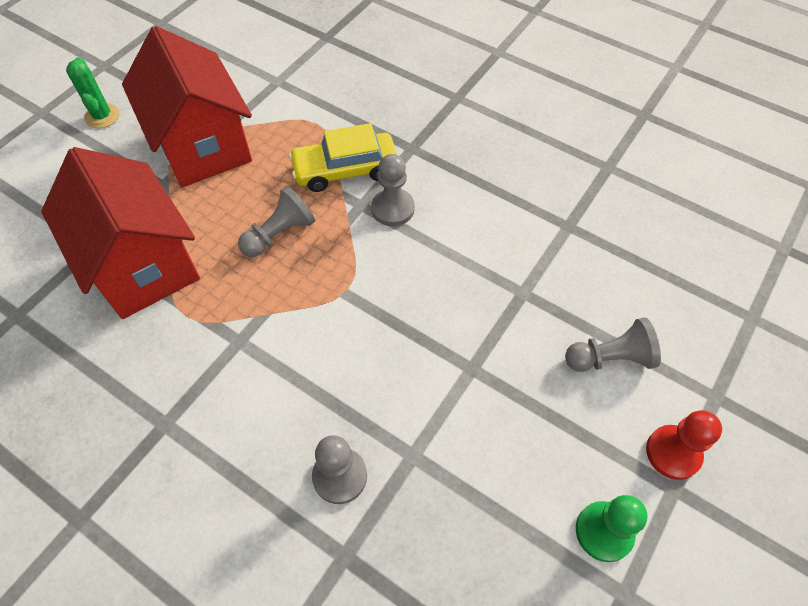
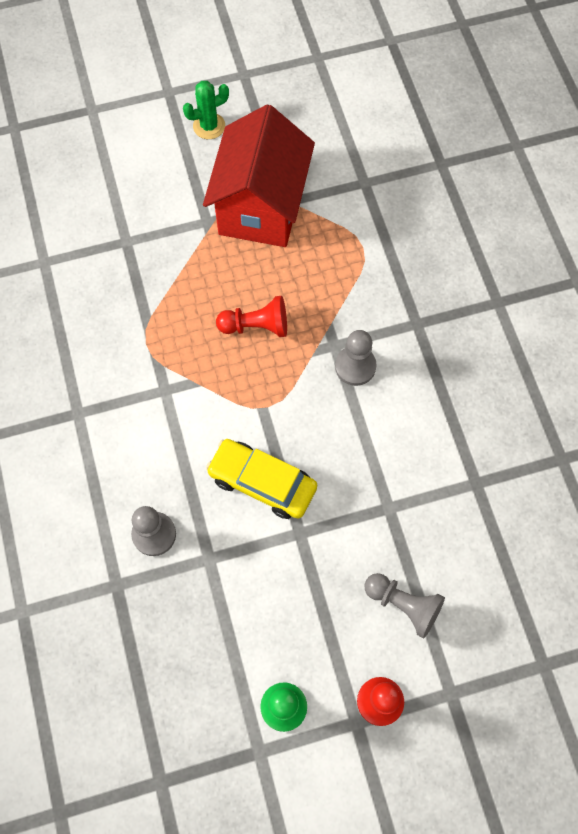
camera: 40 degrees right, 10 degrees up
red house [41,147,200,319] -> none
green cactus [66,57,120,128] -> green cactus turned 45 degrees clockwise [183,81,229,139]
grey pawn [238,186,315,257] -> red pawn [216,296,287,337]
yellow car [289,123,397,192] -> yellow car moved to [206,439,317,519]

